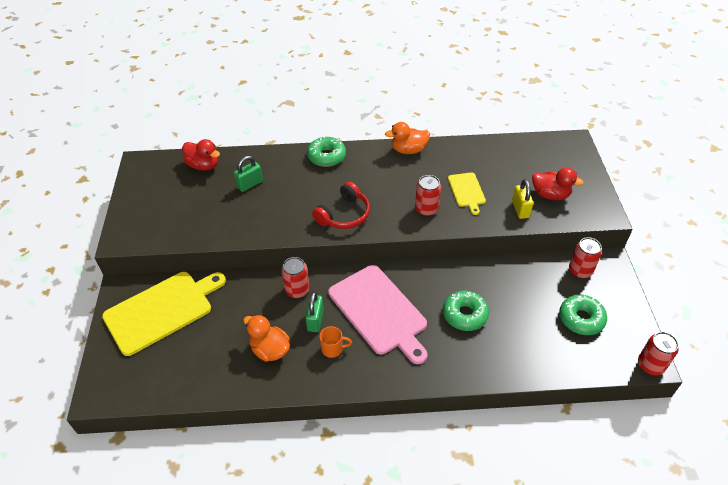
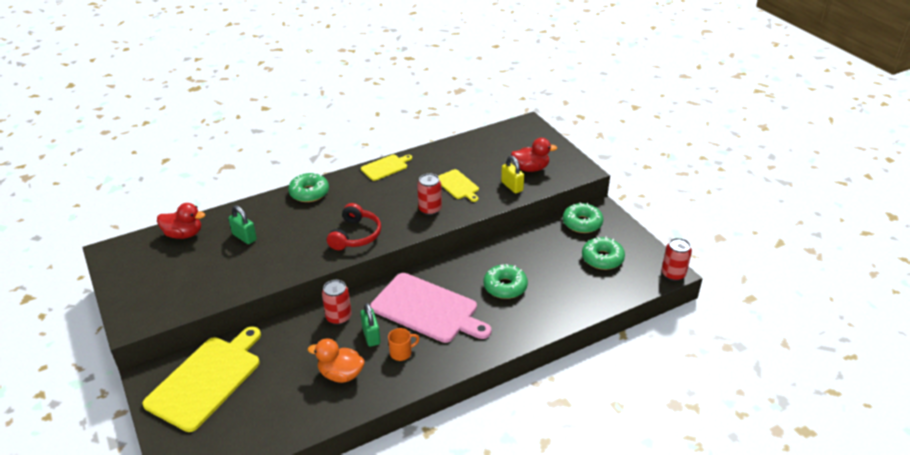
camera: 25 degrees left, 10 degrees down
green padlock [234,156,263,192] -> green padlock turned 75 degrees counterclockwise [228,205,257,244]
orange duck [385,122,430,154] -> yellow cutting board [361,154,412,181]
red can [569,237,602,278] -> green donut [563,202,603,233]

